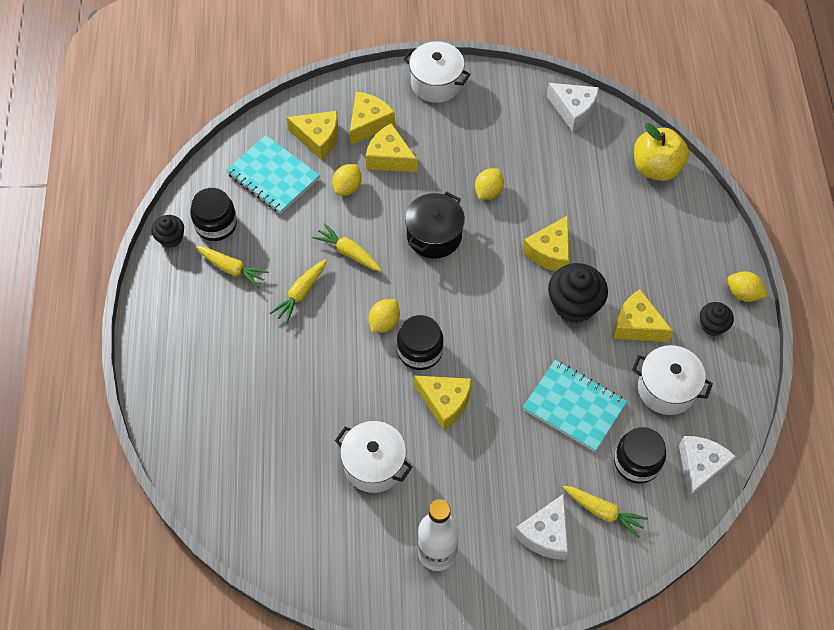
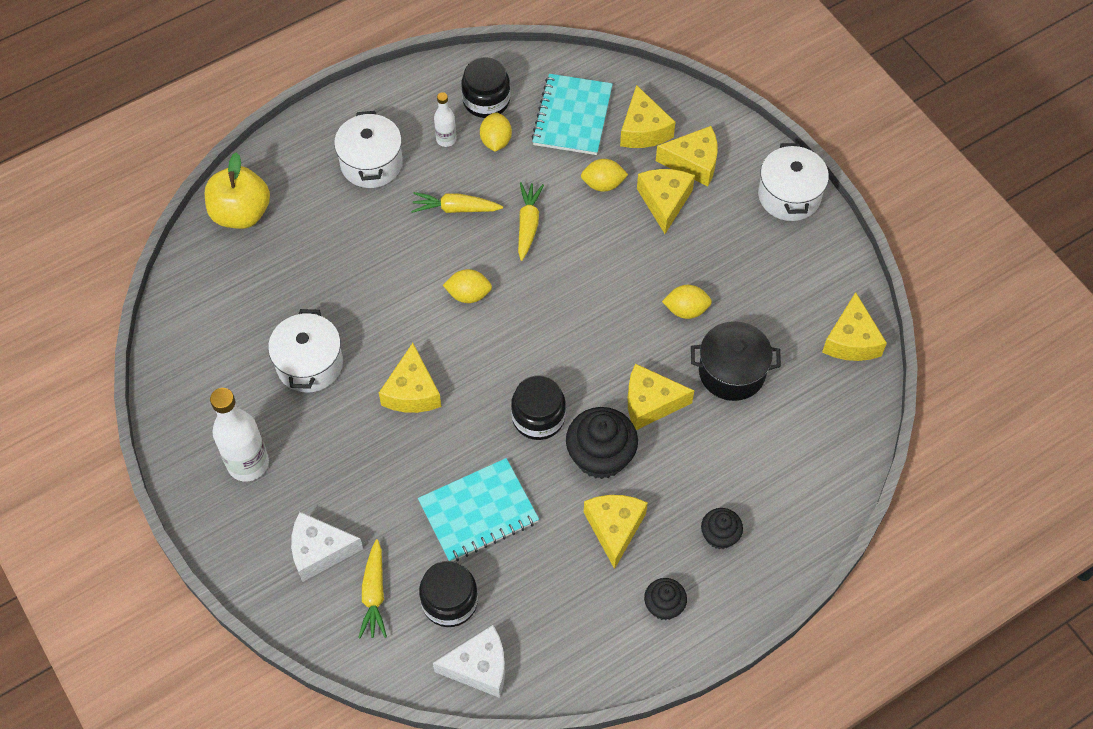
camera: 60 degrees right, 0 degrees up
black cupcake [151,215,184,248] -> black cupcake moved to [701,508,743,549]
yellow carrot [196,246,269,288] -> white bottle [434,92,456,147]
black jar [397,315,444,370] -> black jar moved to [511,375,566,440]
black pot [405,192,465,259] -> black pot moved to [691,321,781,401]
turquoise notebook [523,360,627,452] -> turquoise notebook turned 60 degrees clockwise [418,458,539,561]
white cheese [547,83,599,132] -> yellow cheese [822,292,887,361]
white pot [632,345,713,415] -> white pot moved to [334,111,403,188]
yellow apple [634,123,689,181] -> yellow apple moved to [205,152,270,229]
yellow lemon [727,271,768,302] -> yellow lemon moved to [480,113,512,152]

